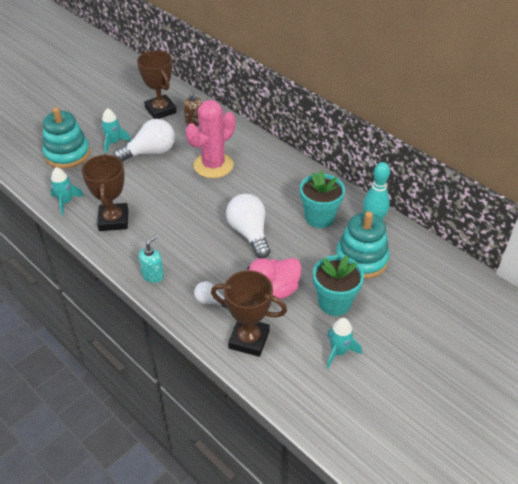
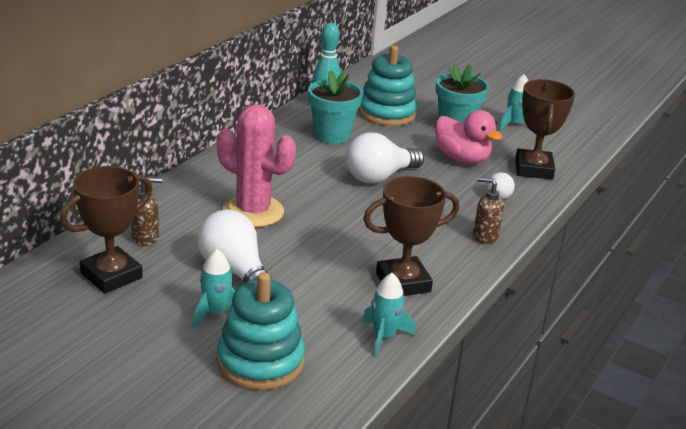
camera: 105 degrees left, 15 degrees down
turquoise soap dispenser [139,235,164,283] -> brown soap dispenser [473,177,504,244]

